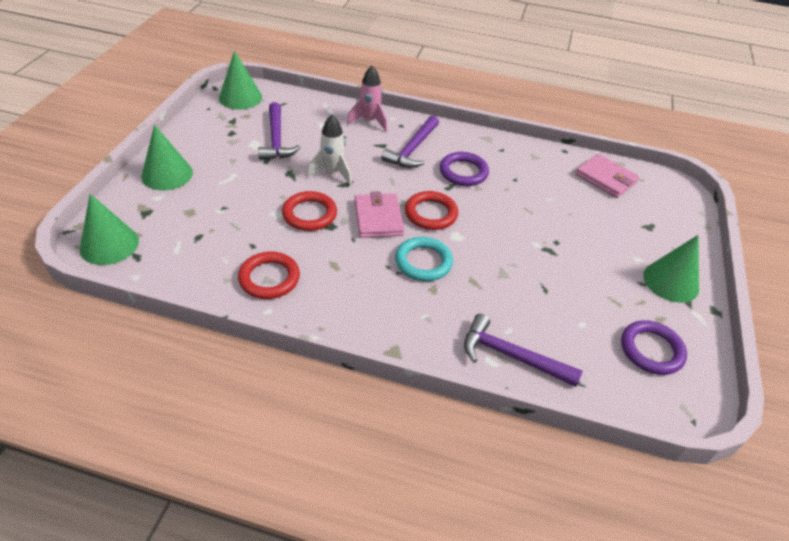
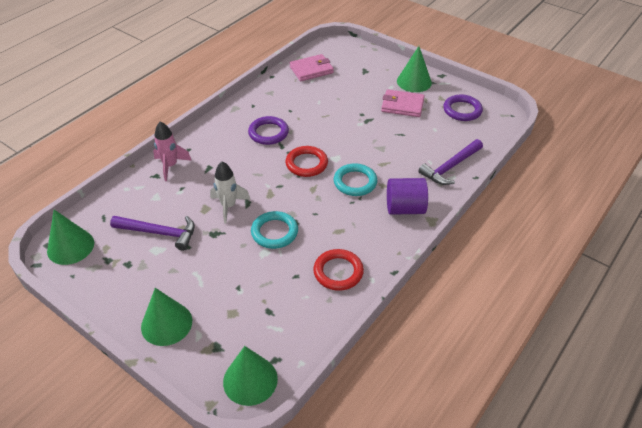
camera: 65 degrees left, 0 degrees up
red ring [282,191,337,231] -> turquoise ring [251,211,298,249]
pink wallet [355,191,404,238] -> pink wallet moved to [381,89,425,117]
purple hammer [381,115,439,168] -> none
none -> purple cylinder [387,178,428,215]

